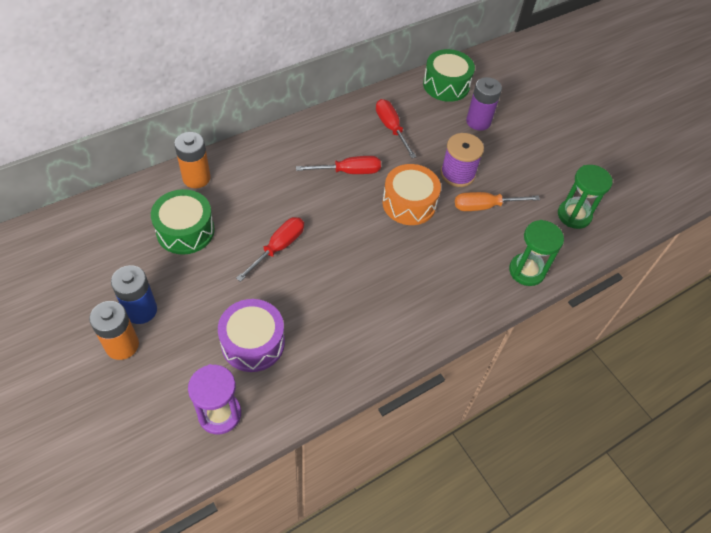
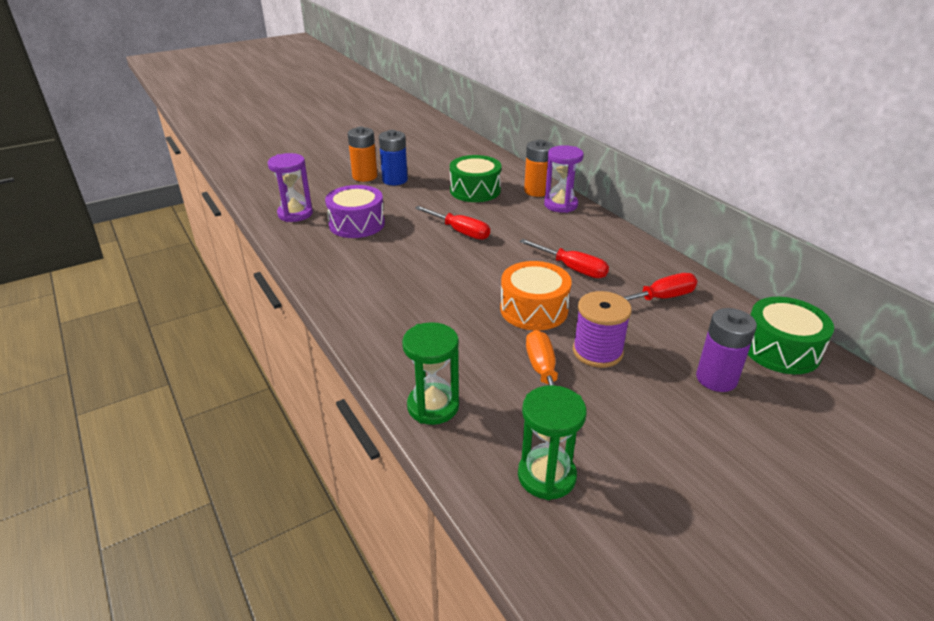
camera: 95 degrees right, 20 degrees down
red screwdriver [296,156,381,174] -> red screwdriver turned 45 degrees counterclockwise [519,239,609,278]
none -> purple hourglass [544,145,584,213]

